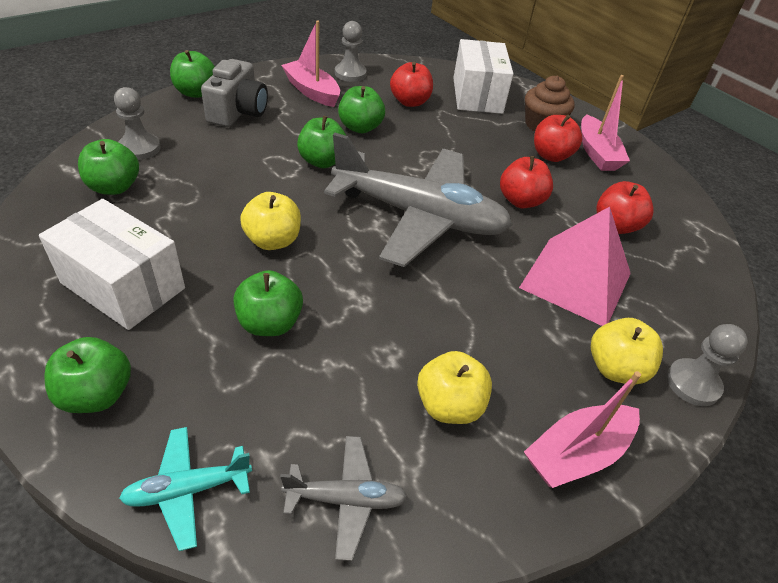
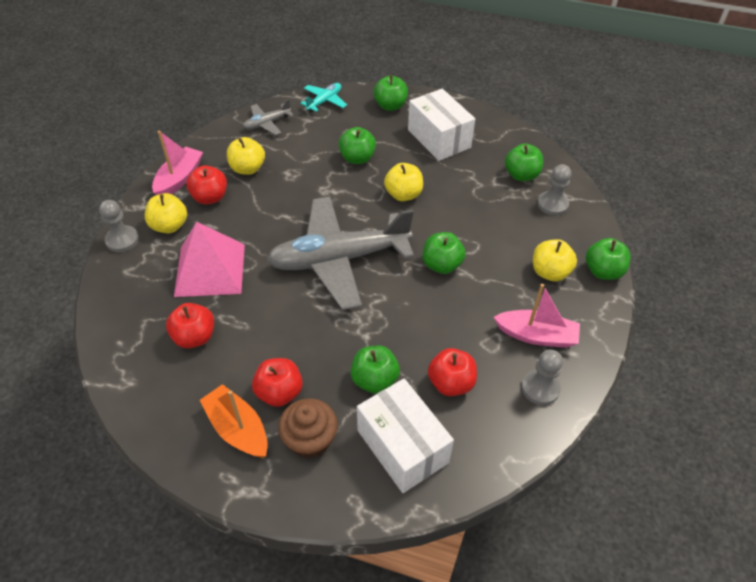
camera: 150 degrees right, 5 degrees up
white box [39,199,185,330] -> white box turned 60 degrees clockwise [408,89,475,161]
grey camera [201,59,268,127] -> yellow apple [533,239,577,281]
green apple [338,86,385,133] -> green apple moved to [351,346,400,394]
red apple [500,156,553,208] -> red apple moved to [186,165,227,204]
pink boat [581,75,630,171] -> orange boat [200,384,268,458]

